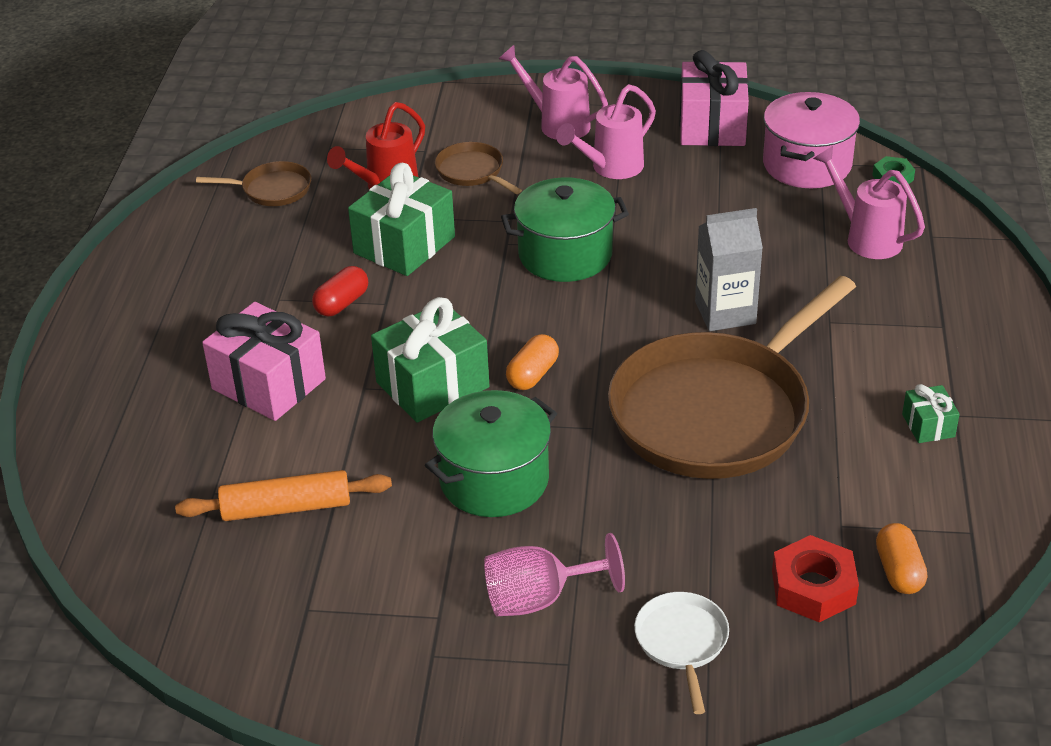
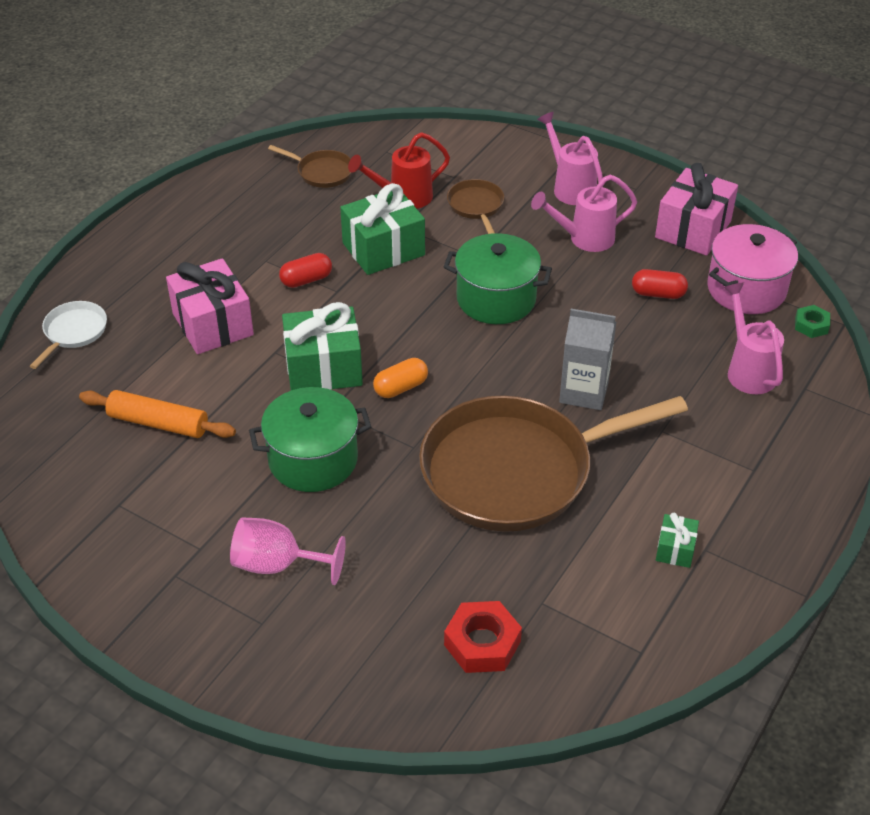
camera: 25 degrees right, 5 degrees up
white pan [634,592,729,714] -> white pan moved to [30,301,107,369]
orange capsule [876,523,927,594] -> none
none -> red capsule [632,269,688,299]

